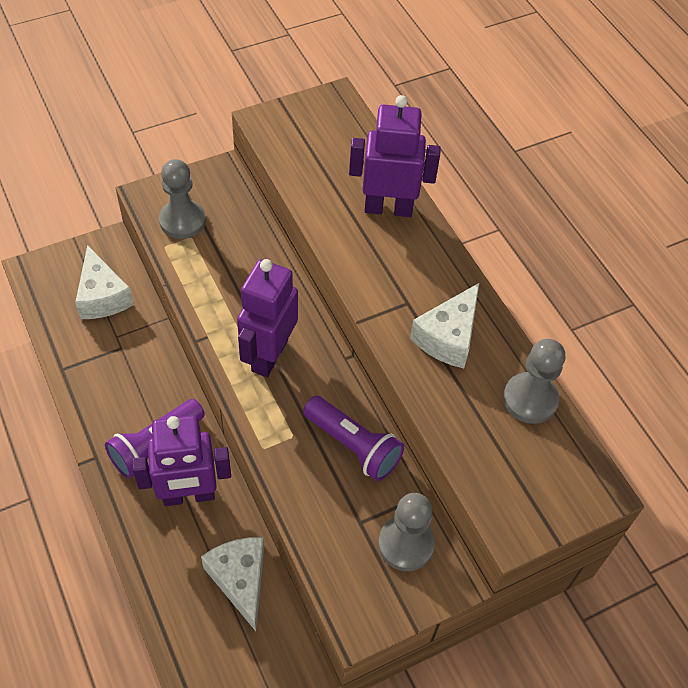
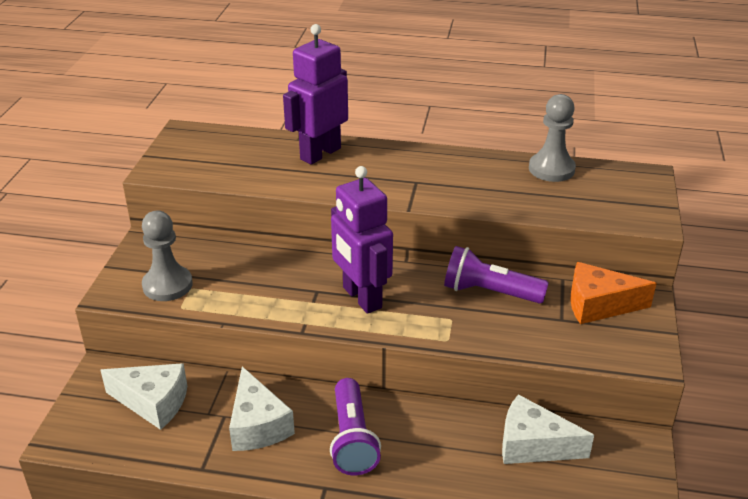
camera: 50 degrees left, 20 degrees down
purple robot [132,416,231,506] -> none
purple flashlight [303,396,404,481] -> purple flashlight turned 150 degrees counterclockwise [444,246,549,304]
grey pawn [378,493,435,571] -> orange cheese [570,262,657,324]
white cheese [410,283,479,368] -> white cheese moved to [229,367,295,451]

